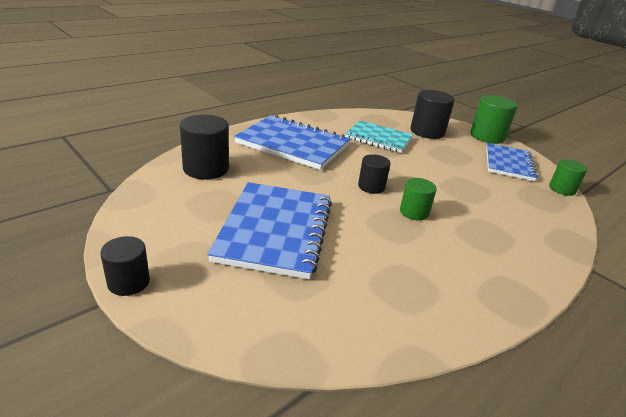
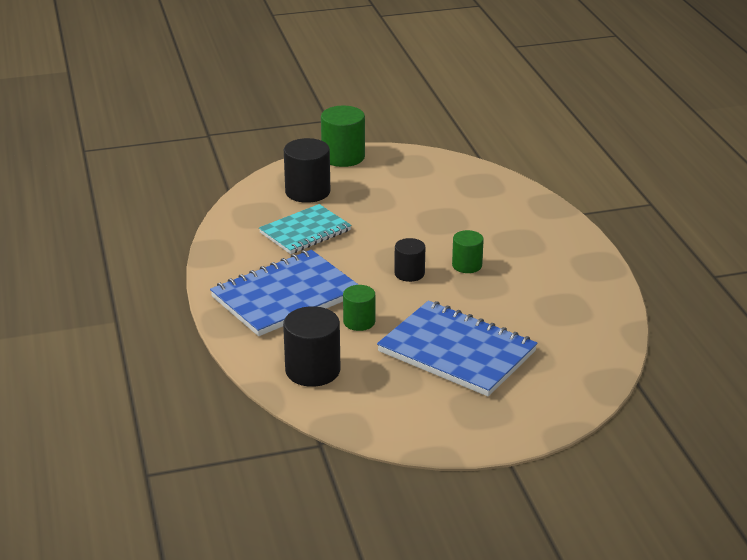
camera: 60 degrees left, 0 degrees up
black cylinder [100,236,150,296] -> none
blue notebook [486,143,538,181] -> none
green cylinder [549,159,587,196] -> green cylinder moved to [343,285,375,331]

